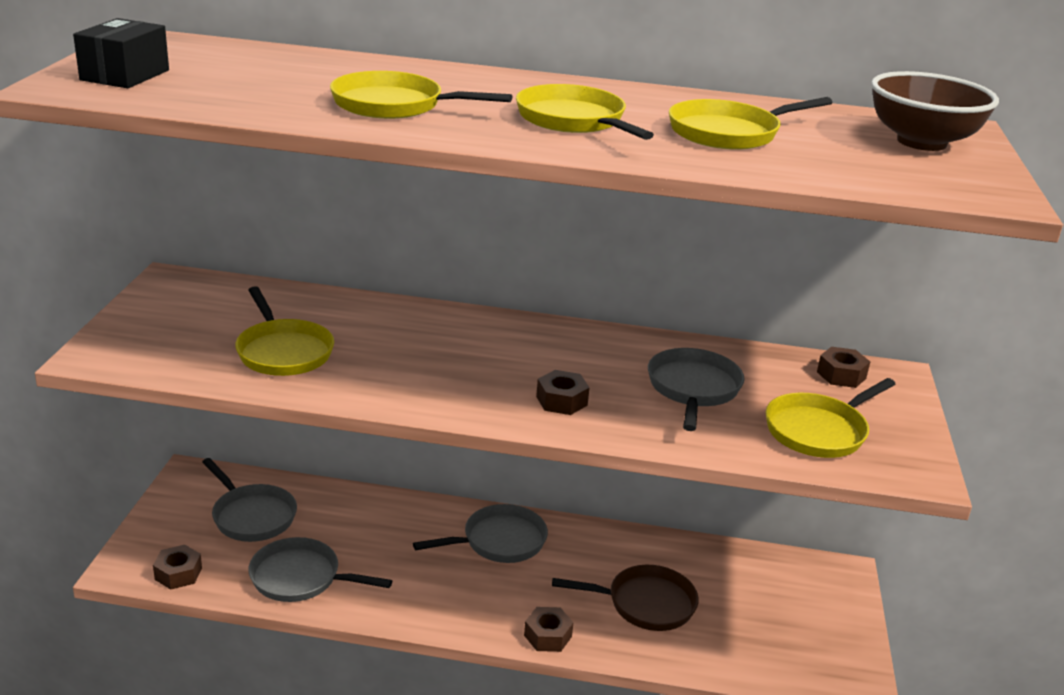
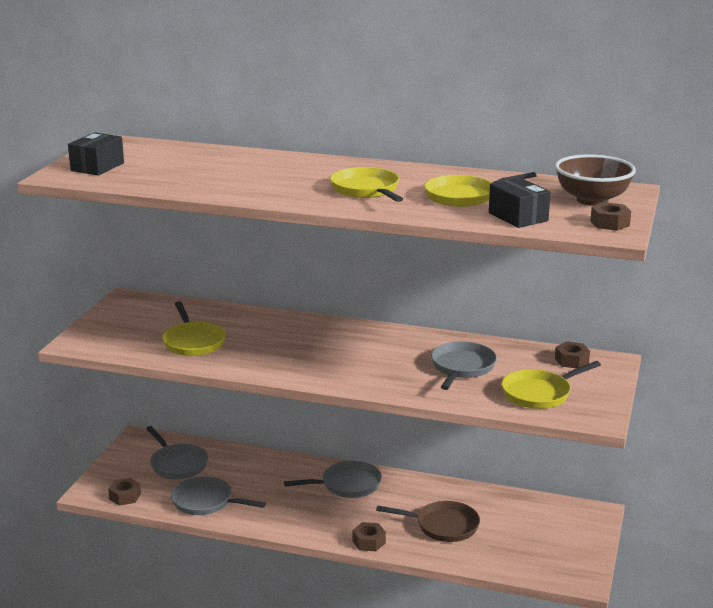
camera: 10 degrees right, 5 degrees down
yellow pan [330,71,512,119] -> none
brown nut [536,370,590,415] -> brown nut moved to [591,202,631,231]
none -> black box [489,178,551,228]

